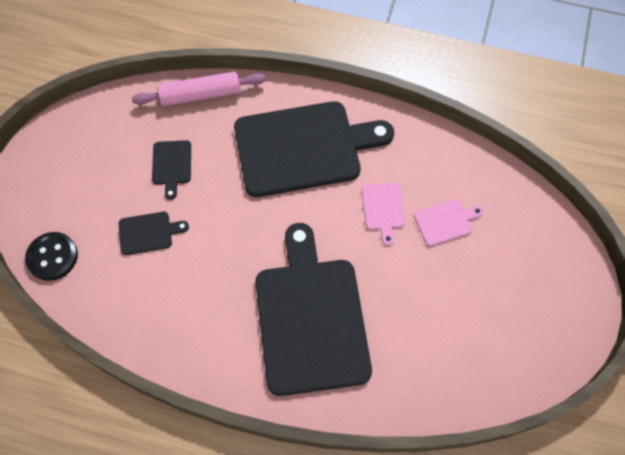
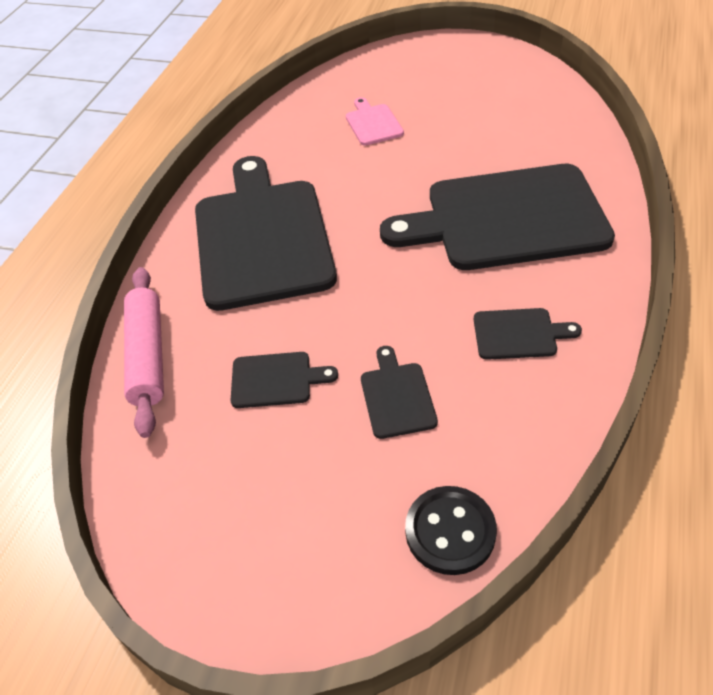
camera: 85 degrees left, 15 degrees down
pink cutting board [361,182,406,246] -> none
none -> black cutting board [474,308,582,360]

